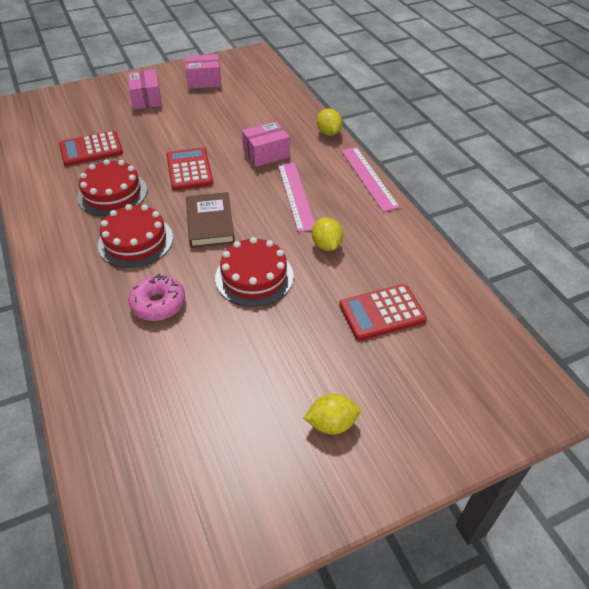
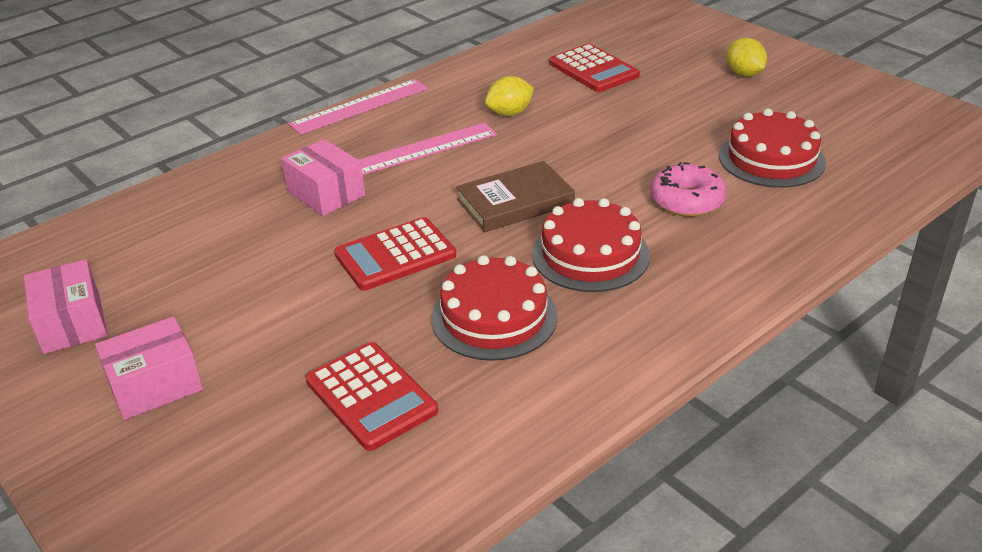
camera: 105 degrees left, 10 degrees down
red cake [215,237,294,307] -> red cake moved to [719,108,826,188]
yellow lemon [317,108,342,136] -> none

